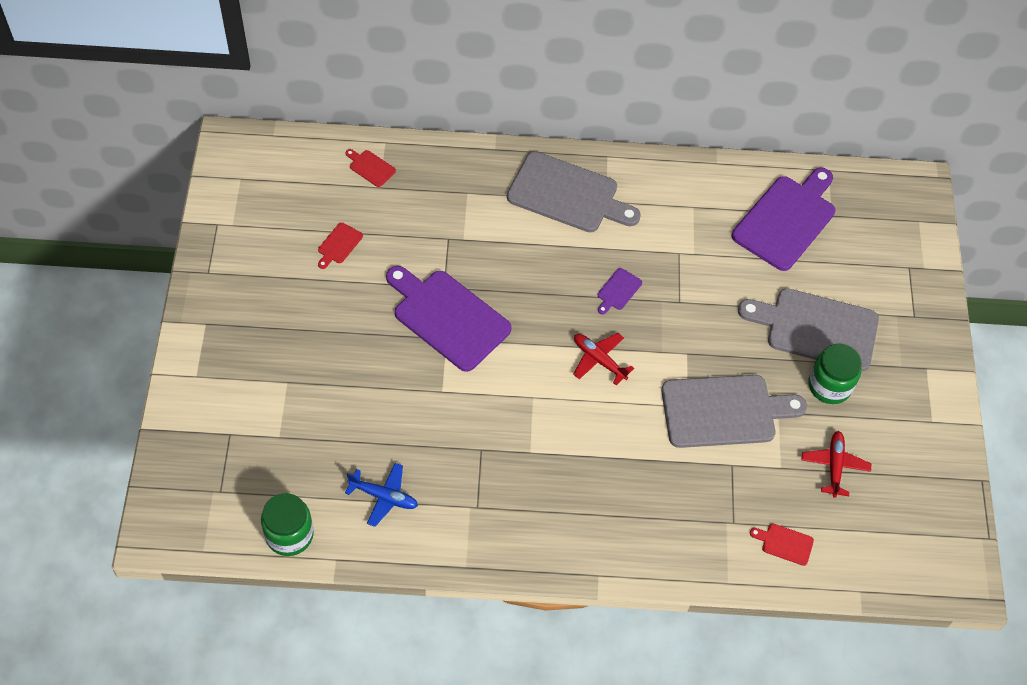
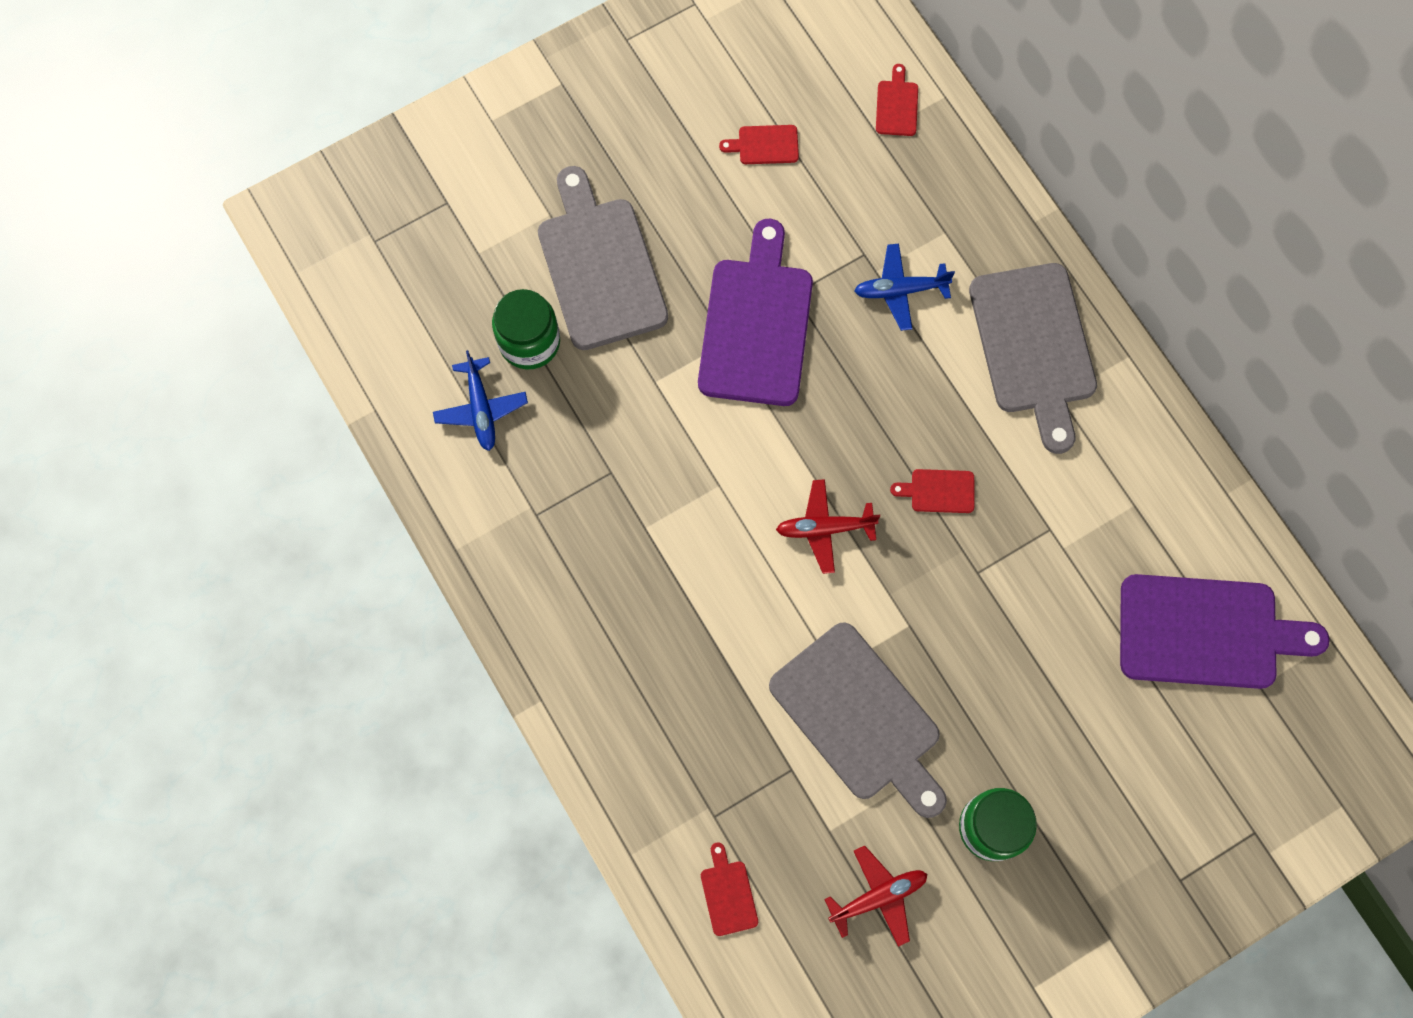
camera: 60 degrees right, 15 degrees up
green jar [261,493,314,556] -> green jar moved to [492,289,560,369]
red plane [573,333,634,385] -> red plane turned 105 degrees counterclockwise [776,479,880,574]
purple cutting board [598,268,642,314] -> red cutting board [890,469,975,513]
grey cutting board [738,288,879,371] -> grey cutting board moved to [538,166,668,350]
none -> blue plane [854,244,955,331]

